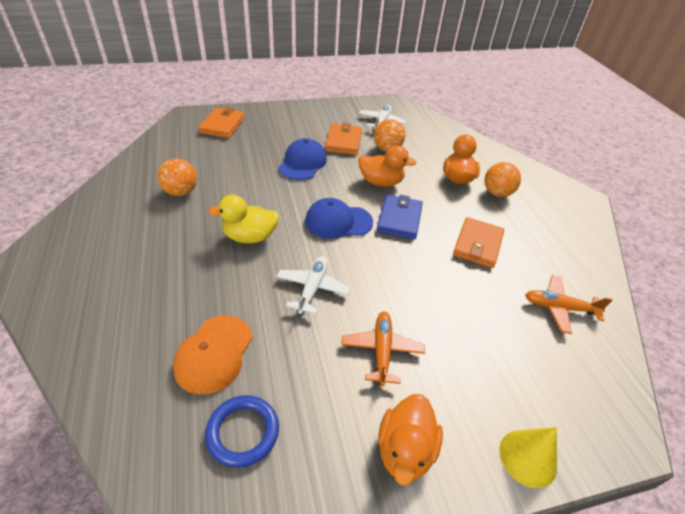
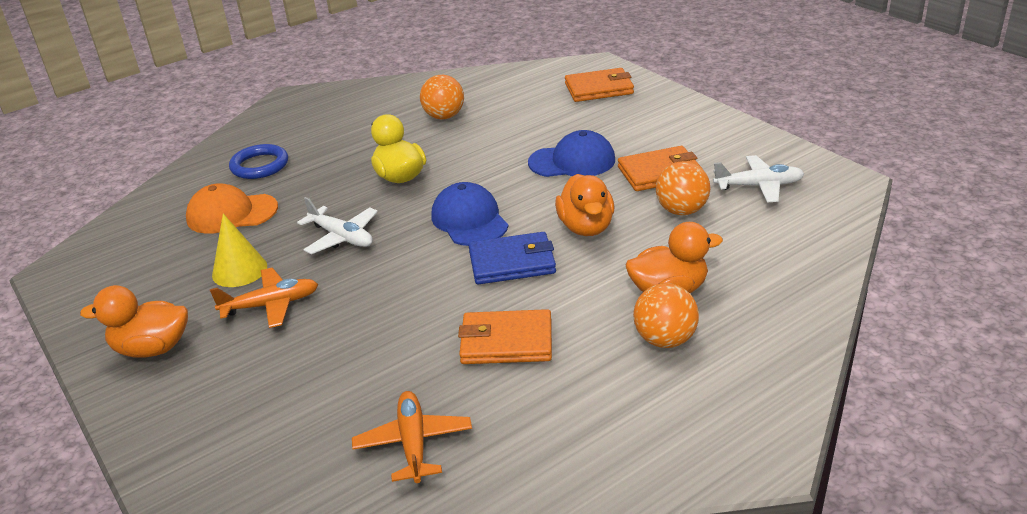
camera: 75 degrees right, 10 degrees down
blue ring [205,395,279,468] -> blue ring moved to [229,144,288,179]
white plane [277,256,351,314] -> white plane turned 45 degrees clockwise [297,197,378,254]
yellow cone [499,427,557,488] -> yellow cone moved to [212,213,267,287]

